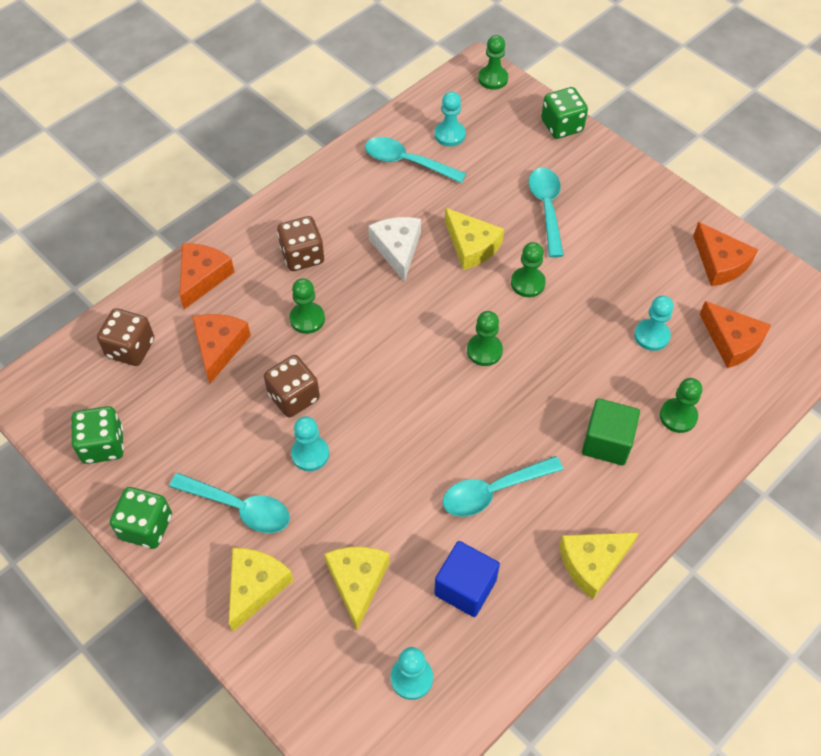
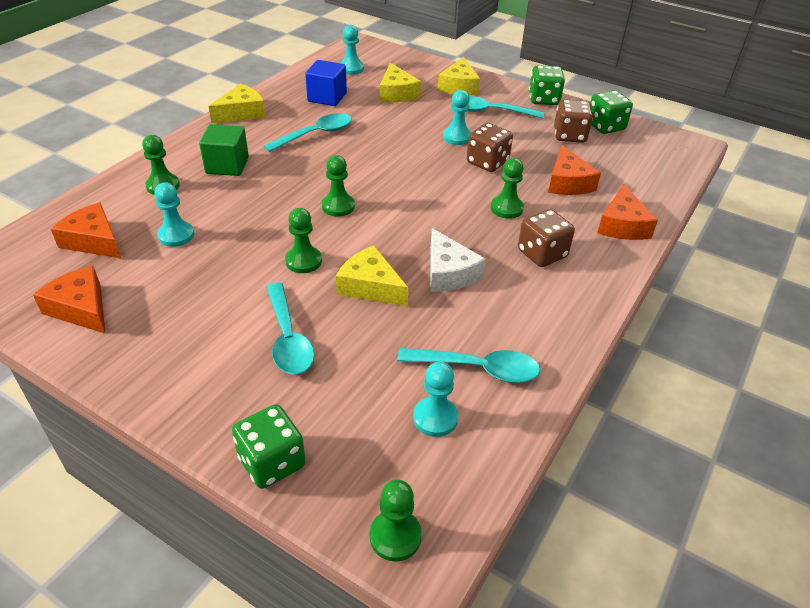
camera: 165 degrees right, 15 degrees down
brown dice [97,308,154,366] -> brown dice moved to [554,99,593,143]

